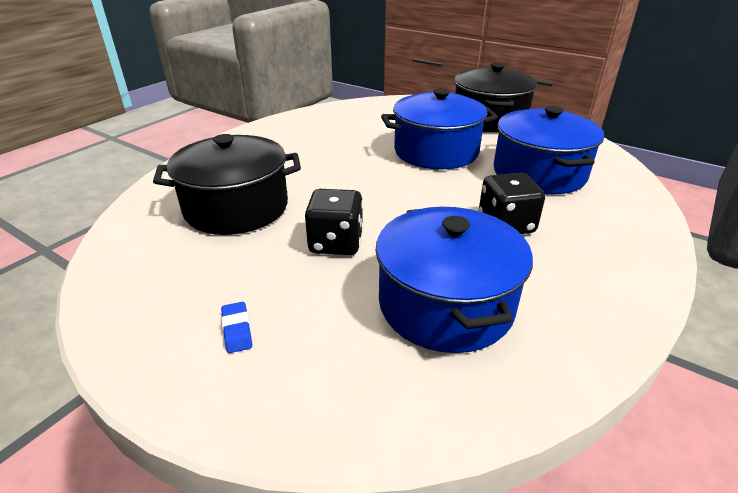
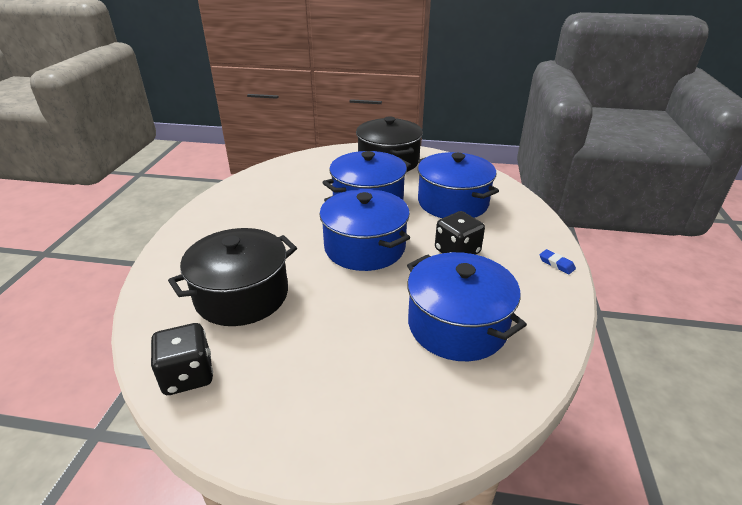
camera: 25 degrees left, 0 degrees up
blue eraser [221,302,252,353] -> blue eraser moved to [540,249,576,274]
black dice [305,189,363,255] -> black dice moved to [151,323,213,395]
none -> blue pot [319,189,410,271]

